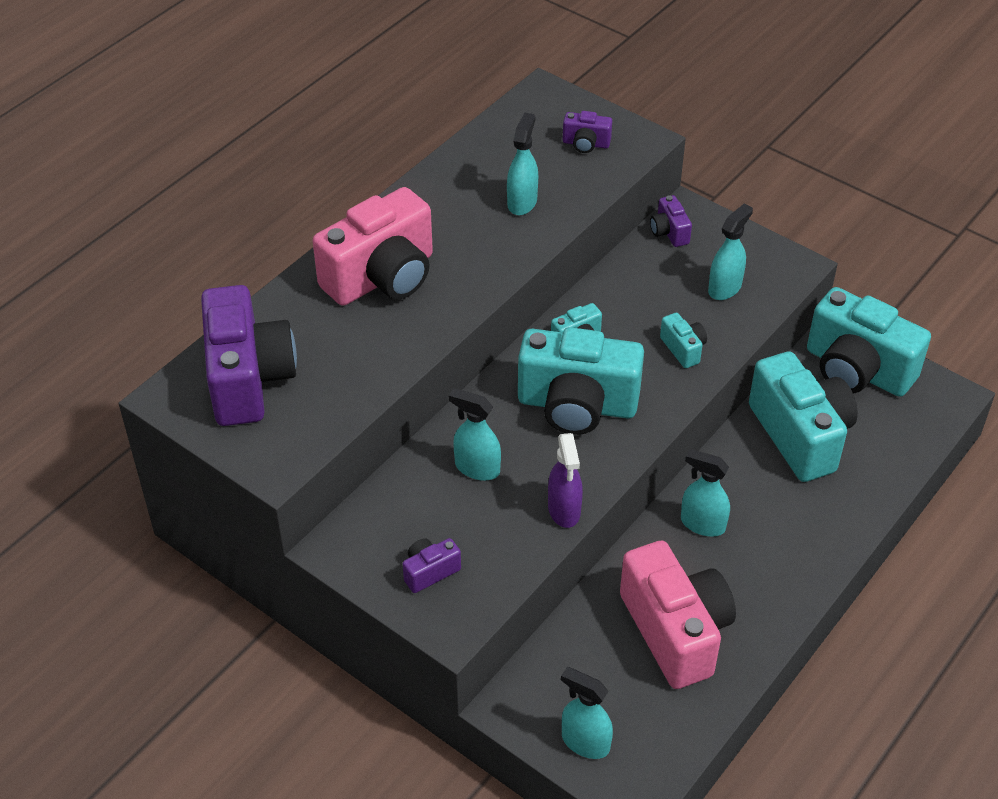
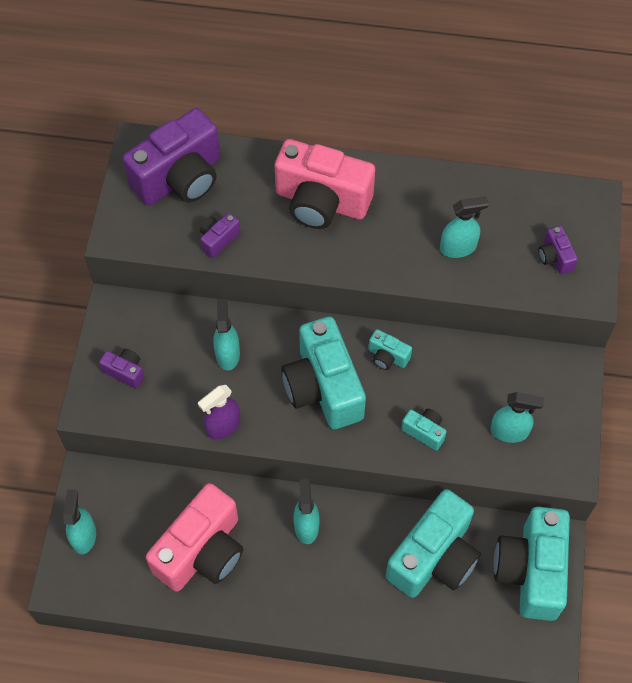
camera: 60 degrees right, 15 degrees up
purple camera [650,195,692,247] -> purple camera moved to [200,213,240,258]
turquoise camera [660,313,707,368] -> turquoise camera turned 90 degrees counterclockwise [401,409,447,450]

